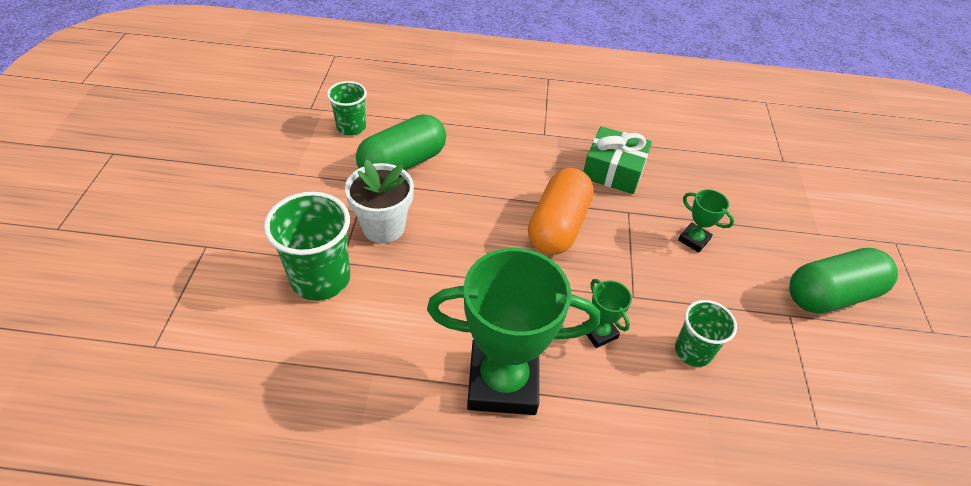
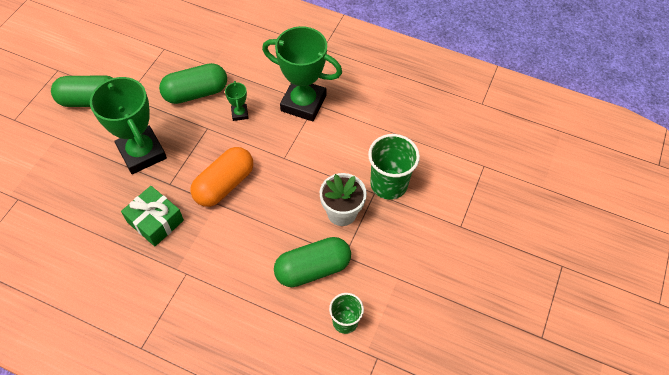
camera: 160 degrees left, 10 degrees up
green cup [675,300,737,367] -> green capsule [159,63,227,104]
green trophy [678,189,734,252] -> green trophy [90,77,167,174], size x2.30

